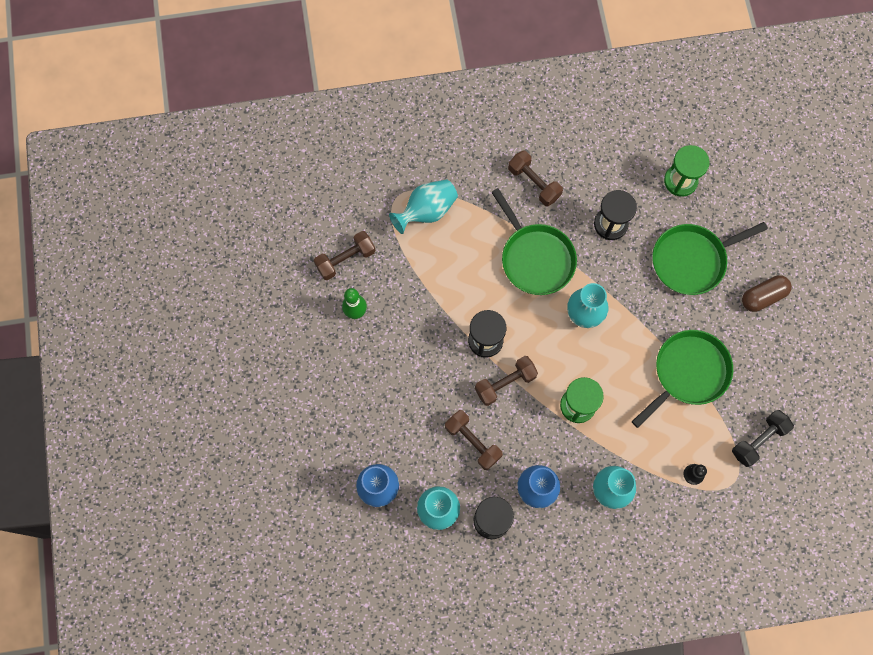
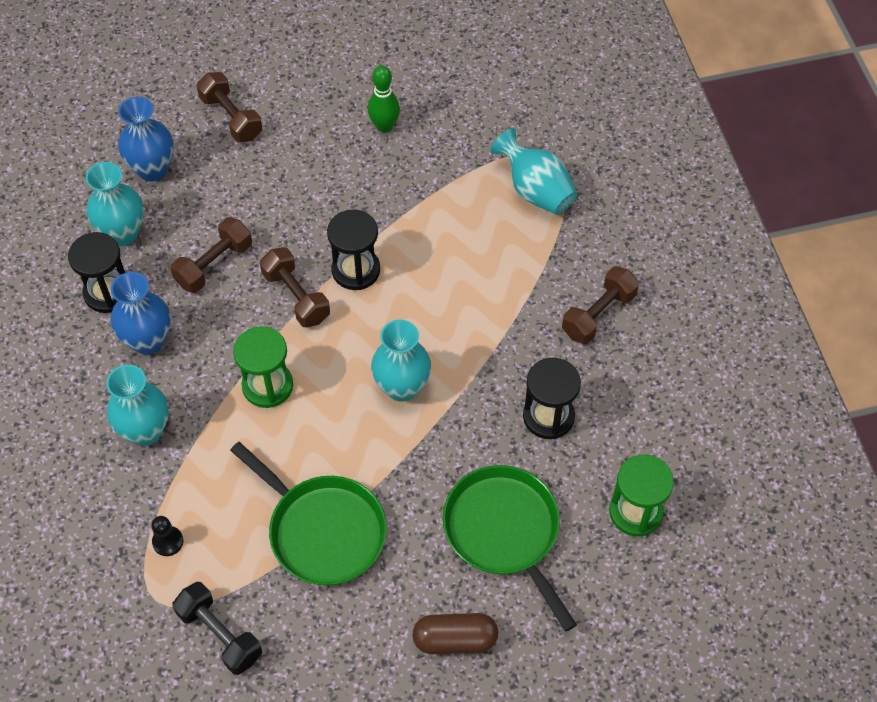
camera: 85 degrees right, 15 degrees down
brown dumbbell [314,231,375,280] -> brown dumbbell moved to [197,72,262,142]
green pan [491,188,577,295] -> none
brown capsule [742,275,792,312] -> brown capsule turned 60 degrees counterclockwise [412,613,498,654]

